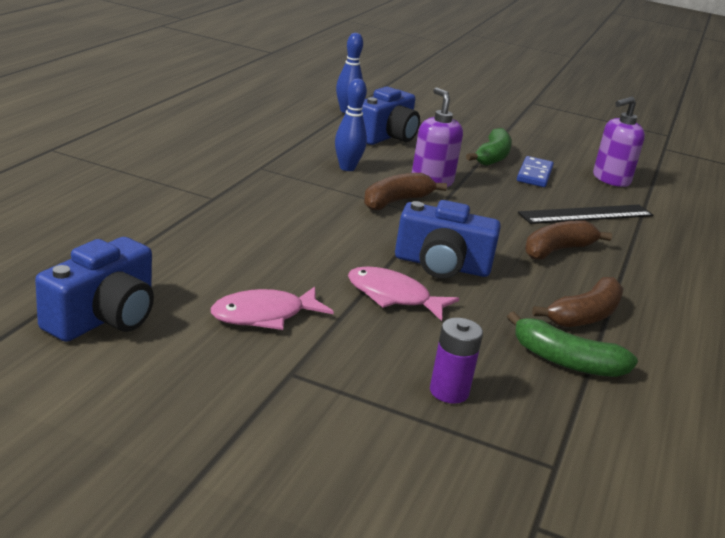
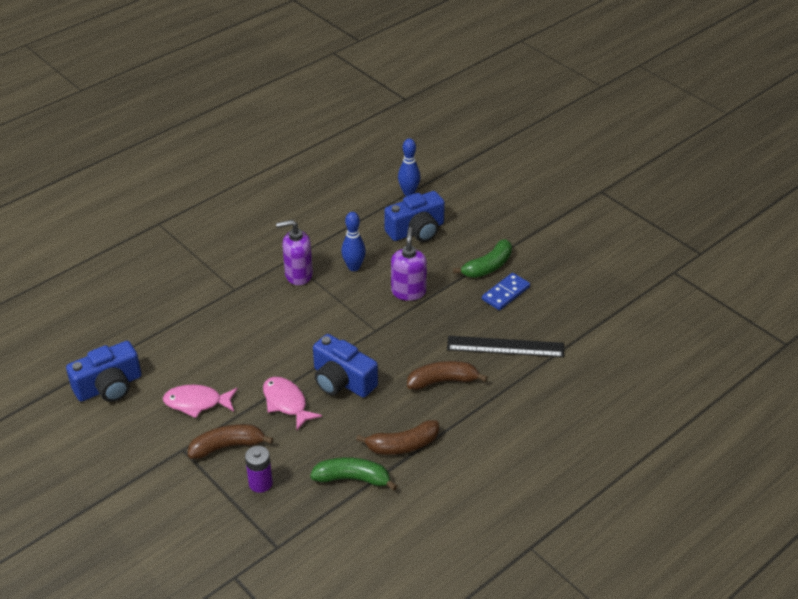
camera: 30 degrees right, 15 degrees up
brown banana [364,173,447,210] -> brown banana moved to [188,424,274,459]
green banana [507,312,638,377] -> green banana turned 135 degrees clockwise [310,457,397,491]
purple soap dispenser [593,96,645,187] -> purple soap dispenser moved to [276,220,313,285]

